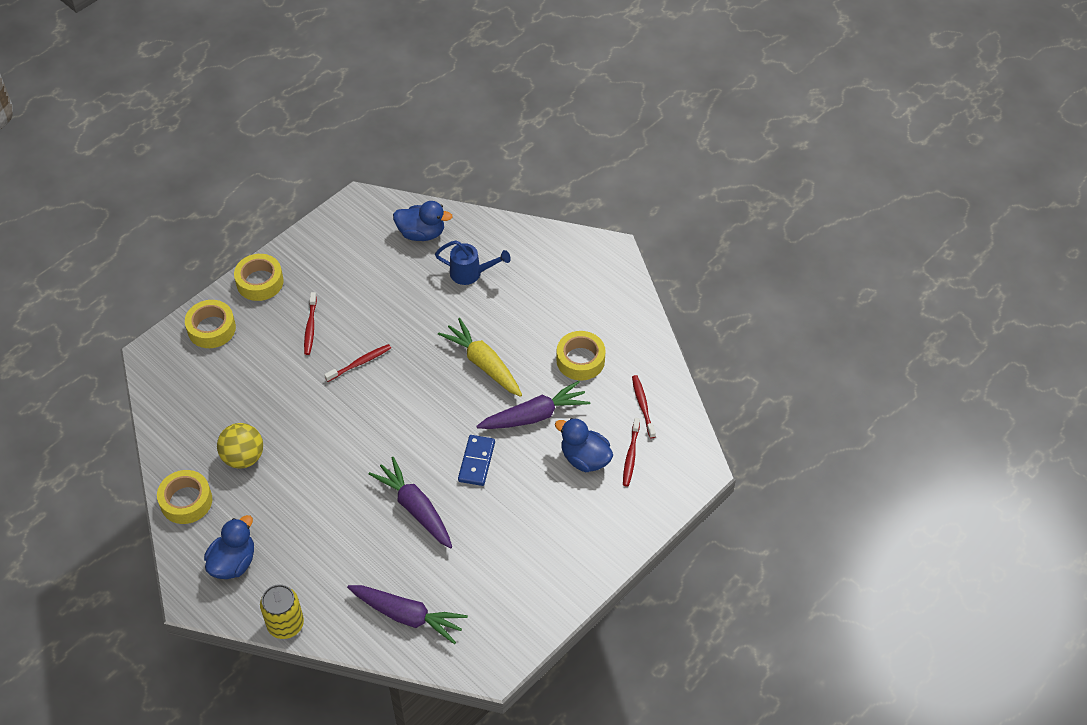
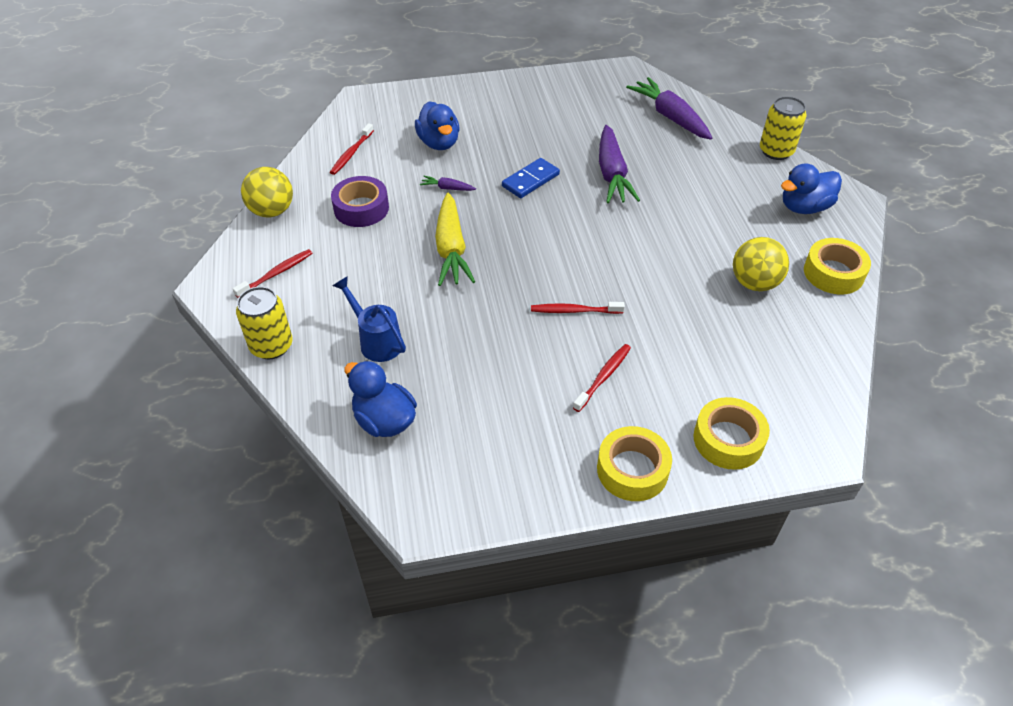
camera: 145 degrees left, 5 degrees down
purple carrot [476,381,590,429] -> purple carrot [420,176,476,191], size x0.45
yellow tape [557,331,605,380] -> purple tape [331,176,389,227]
red toothbrush [623,418,640,487] -> red toothbrush moved to [233,249,312,298]
none -> yellow can [236,286,293,359]
none -> yellow ball [241,167,293,217]

